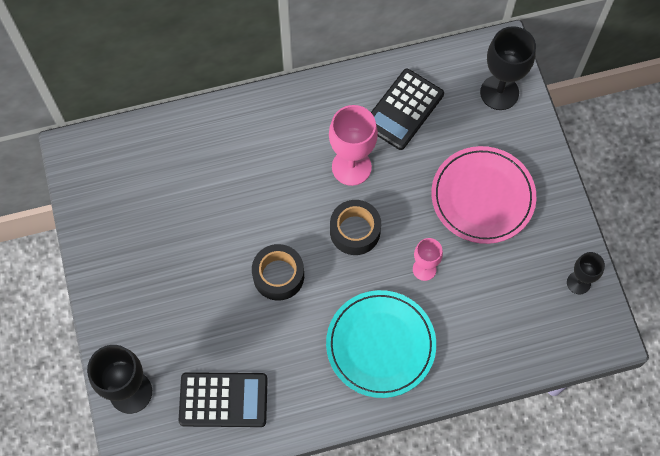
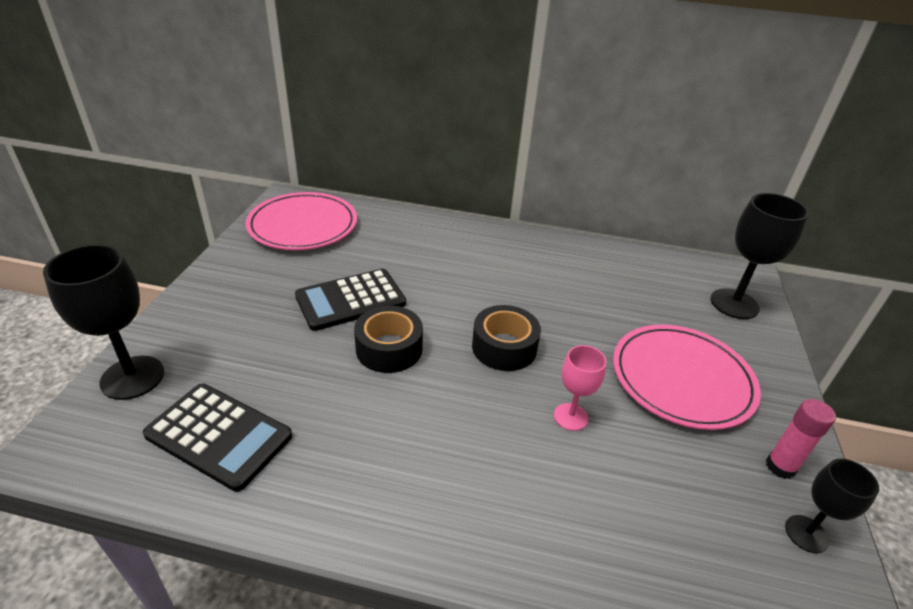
camera: 25 degrees right, 30 degrees down
turquoise plate [326,290,436,398] -> none
pink goblet [329,105,378,186] -> none
black calculator [371,69,444,150] -> black calculator moved to [295,269,406,331]
none -> pink plate [246,192,357,250]
none -> pink glue stick [766,399,836,479]

